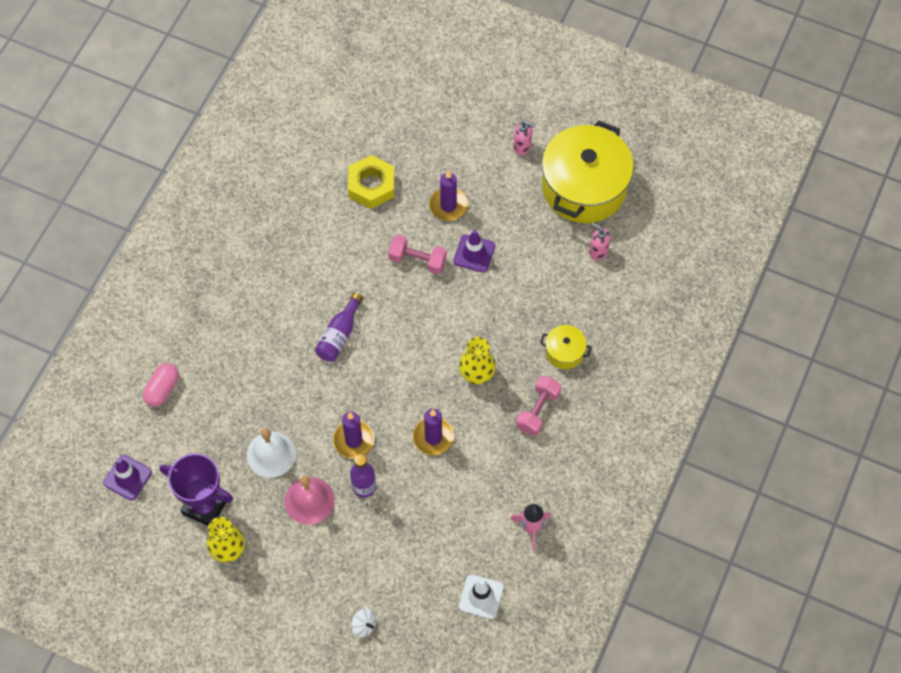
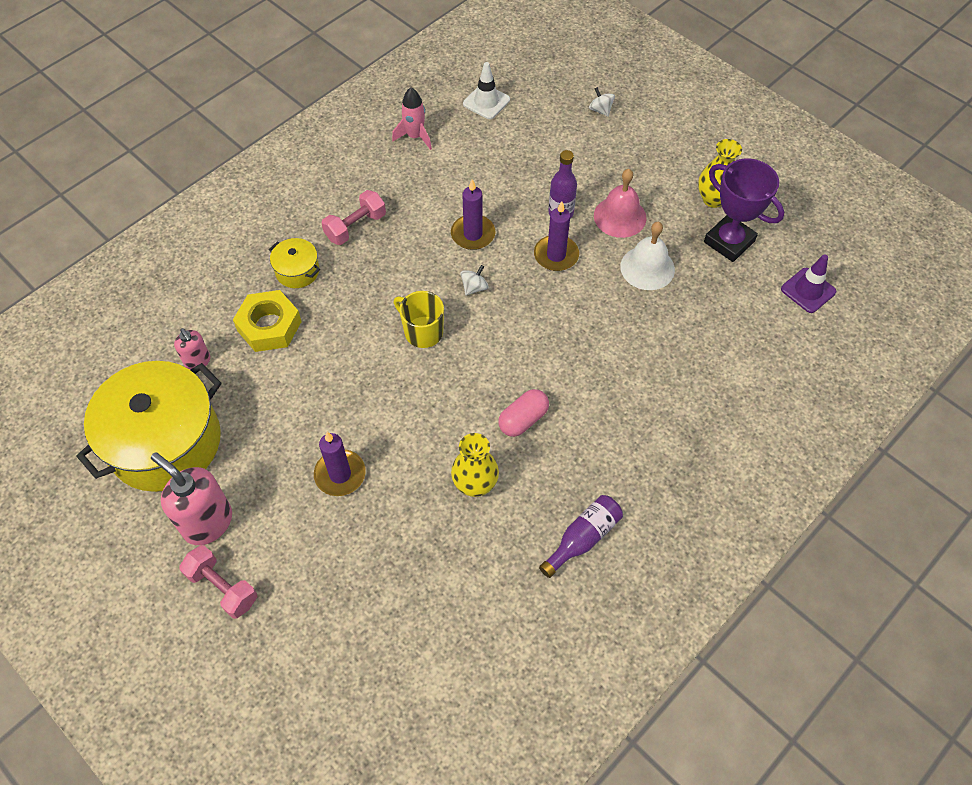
camera: 160 degrees left, 5 degrees down
pink capsule [143,363,179,407] -> pink capsule moved to [498,389,549,437]
purple bottle [315,293,363,362] -> purple bottle moved to [539,495,623,578]
yellow nut [348,155,394,209] -> yellow nut moved to [233,290,302,352]
pink dumbbell [388,234,447,274] -> pink dumbbell moved to [179,545,257,619]
purple traffic cone [453,230,495,272] -> none
yellow vase [459,337,496,384] -> yellow vase moved to [451,433,499,497]
pink soap dispenser [513,121,535,155] -> pink soap dispenser [151,452,232,545], size x1.83
none -> yellow mug [394,291,444,348]
none -> white spinning top [460,265,489,295]

